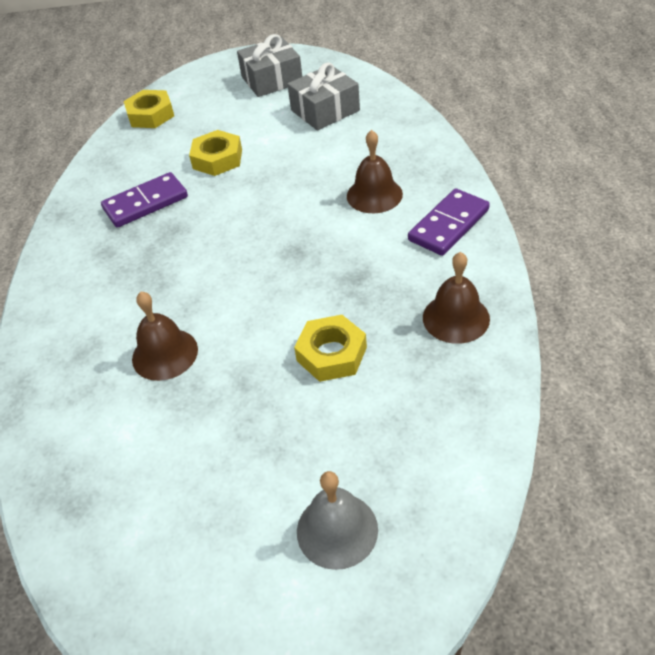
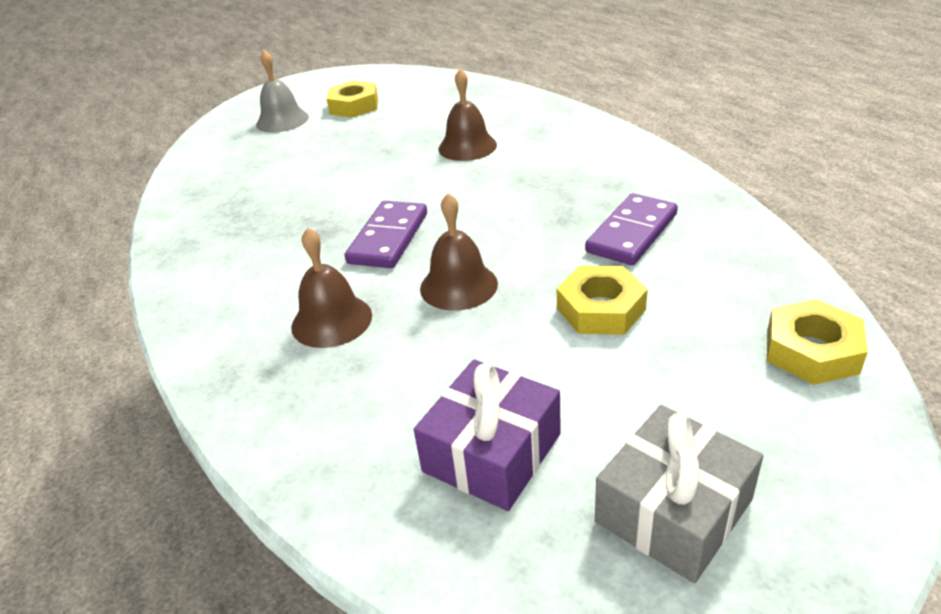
camera: 155 degrees right, 10 degrees down
grey gift [287,62,360,130] -> purple gift [414,359,561,511]
yellow nut [294,315,367,382] -> yellow nut moved to [327,81,378,118]
purple domino [408,188,490,256] -> purple domino moved to [345,201,427,268]
brown bell [423,252,490,344] -> brown bell moved to [420,193,498,311]

